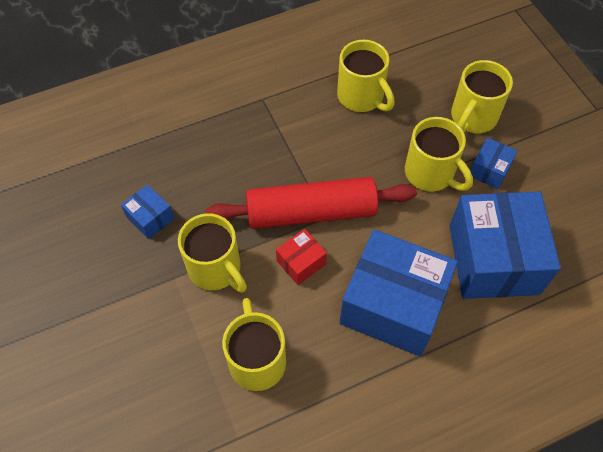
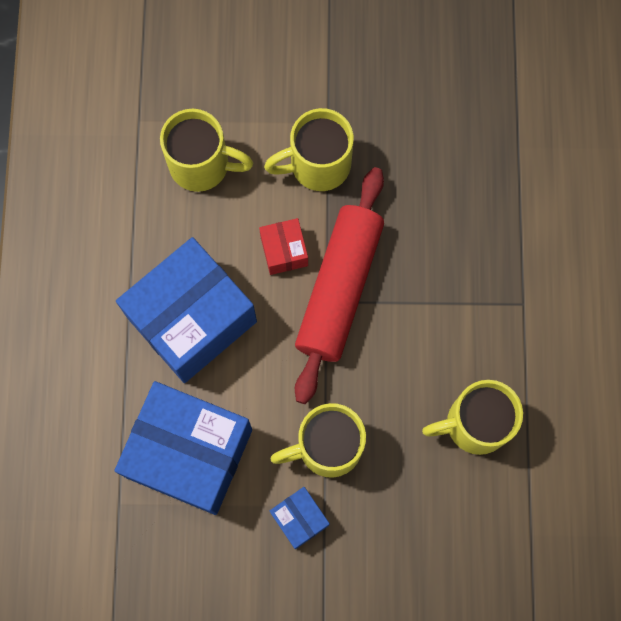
camera: 115 degrees right, 15 degrees up
blue box [121,185,174,239] -> none
yellow mug [451,60,513,133] -> none

